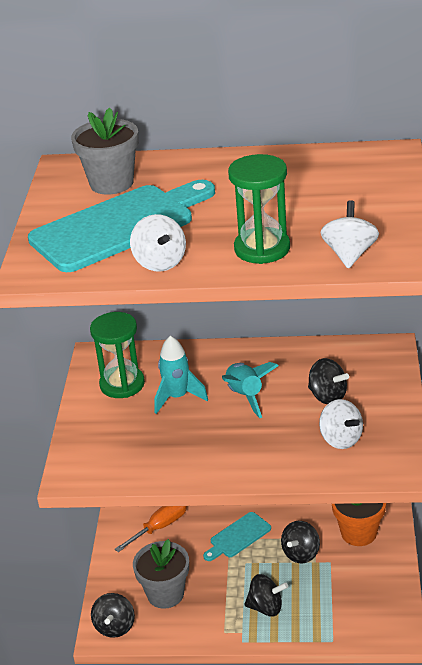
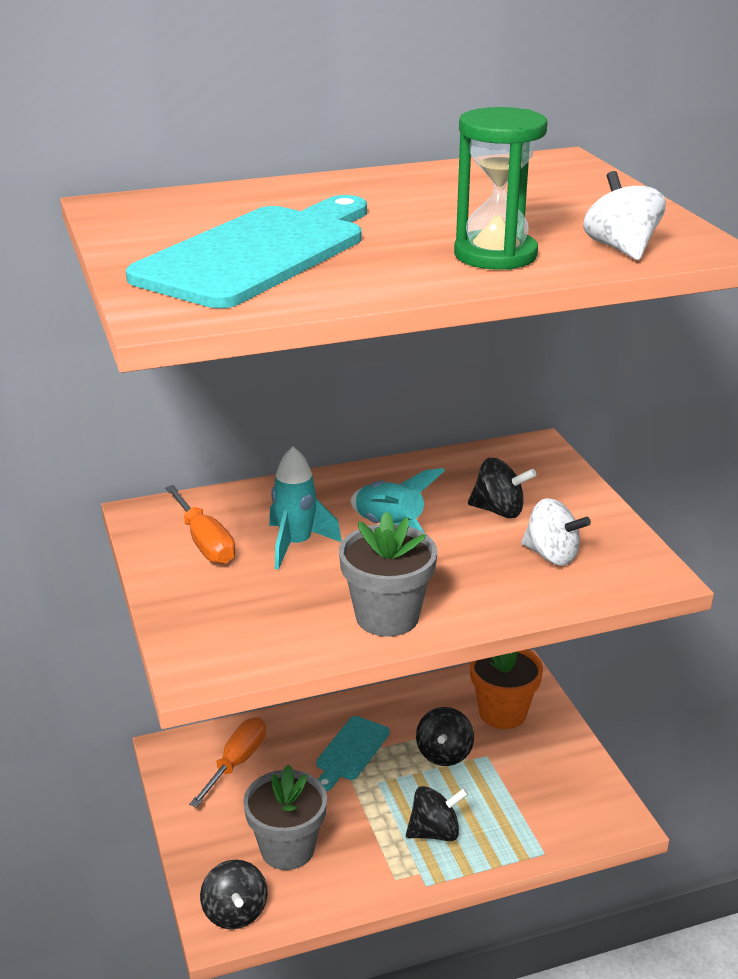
camera: 25 degrees left, 5 degrees down
grey flower pot [71,107,139,194] -> grey flower pot moved to [339,511,437,636]
green hourglass [90,312,145,398] -> orange screwdriver [165,485,235,564]
white spinning top [130,214,186,272] -> none

